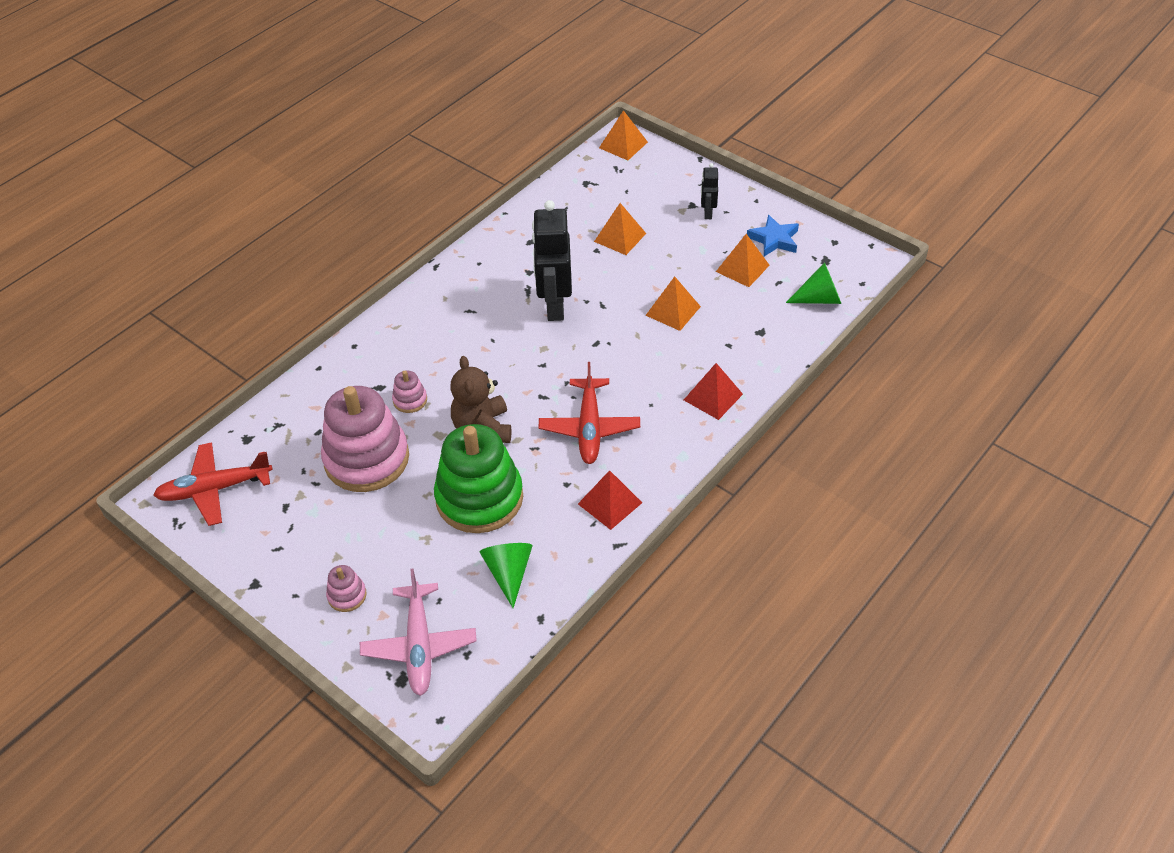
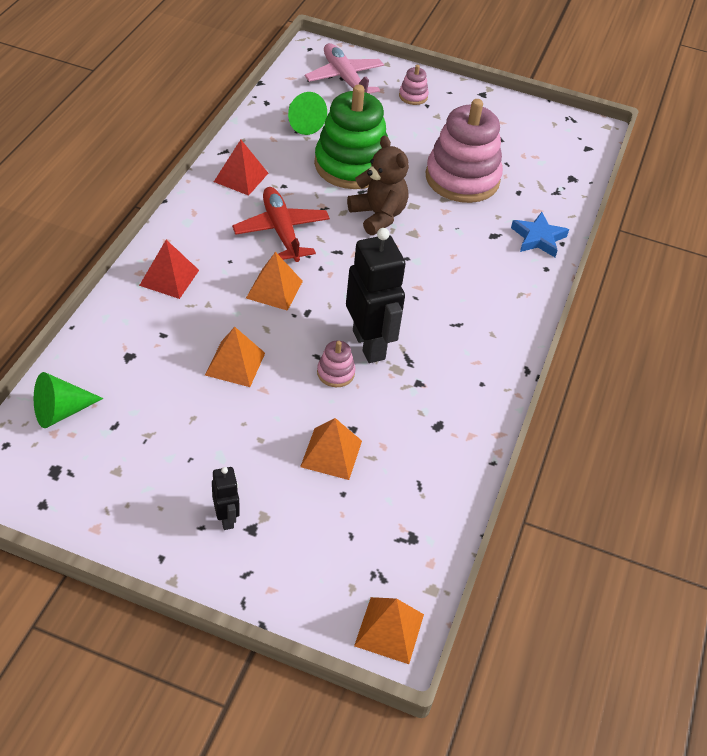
camera: 155 degrees right, 0 degrees up
red plane [153,442,273,526] -> none
pink stacking toy [392,371,427,413] -> pink stacking toy moved to [317,340,355,387]
orange pyramid [716,234,770,287] -> orange pyramid moved to [246,252,303,311]
blue star [747,215,799,256] -> blue star moved to [511,212,569,257]

